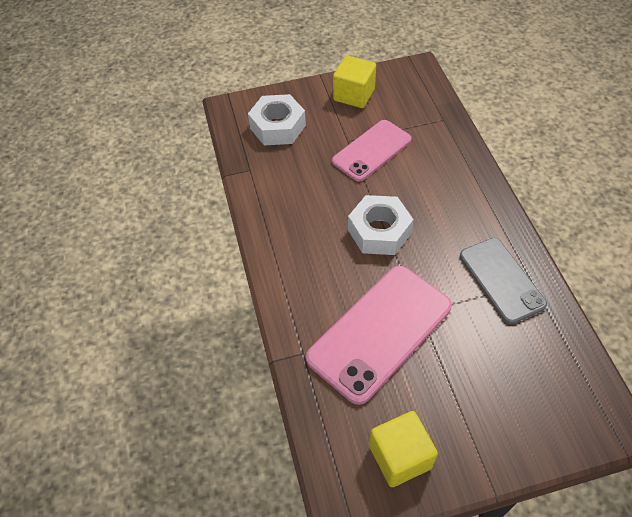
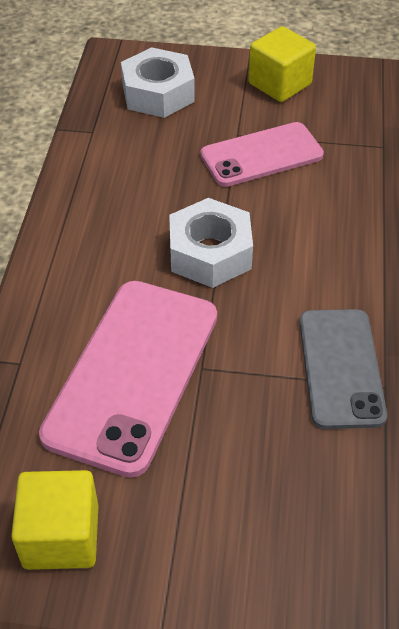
camera: 20 degrees right, 5 degrees down
pink phone [306,266,452,405] -> pink phone turned 45 degrees counterclockwise [39,281,217,478]

